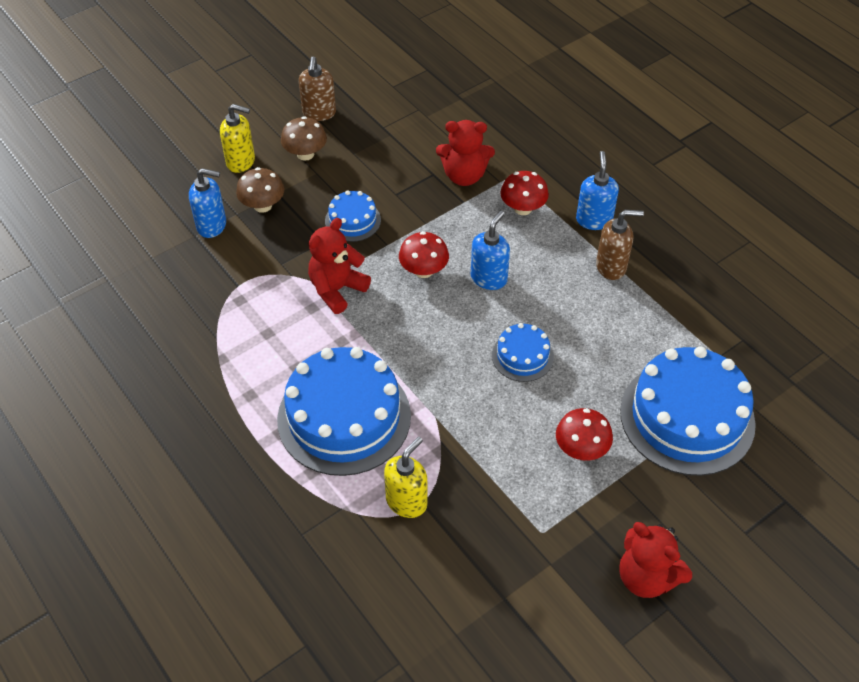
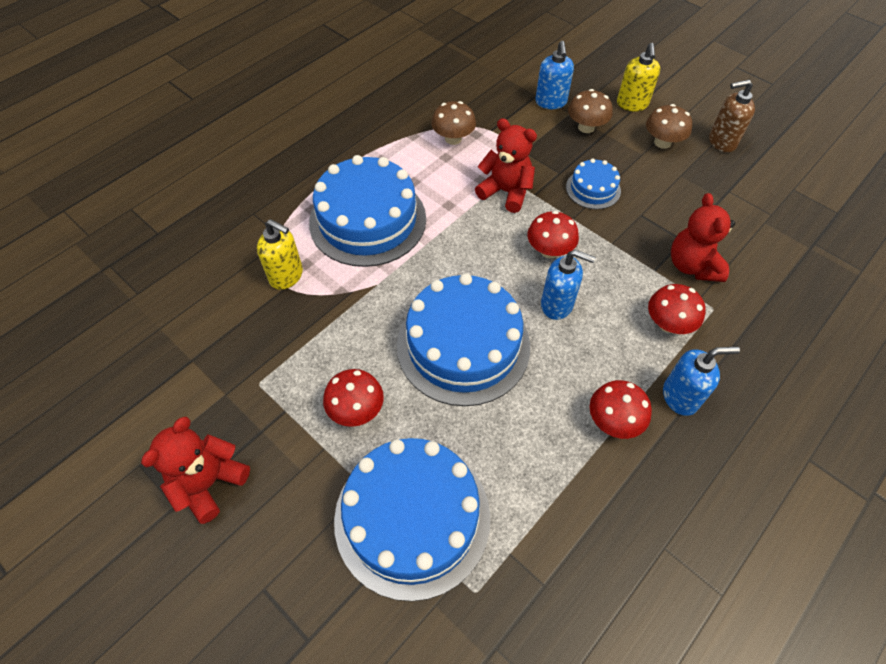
camera: 80 degrees right, 5 degrees up
blue cake [492,323,554,382] -> blue cake [397,273,530,406], size x2.07
brown soap dispenser [596,210,644,280] -> red mushroom [590,380,652,439]
none -> brown mushroom [431,101,476,145]

